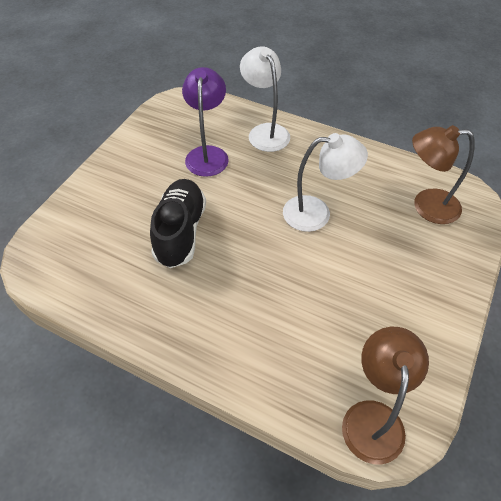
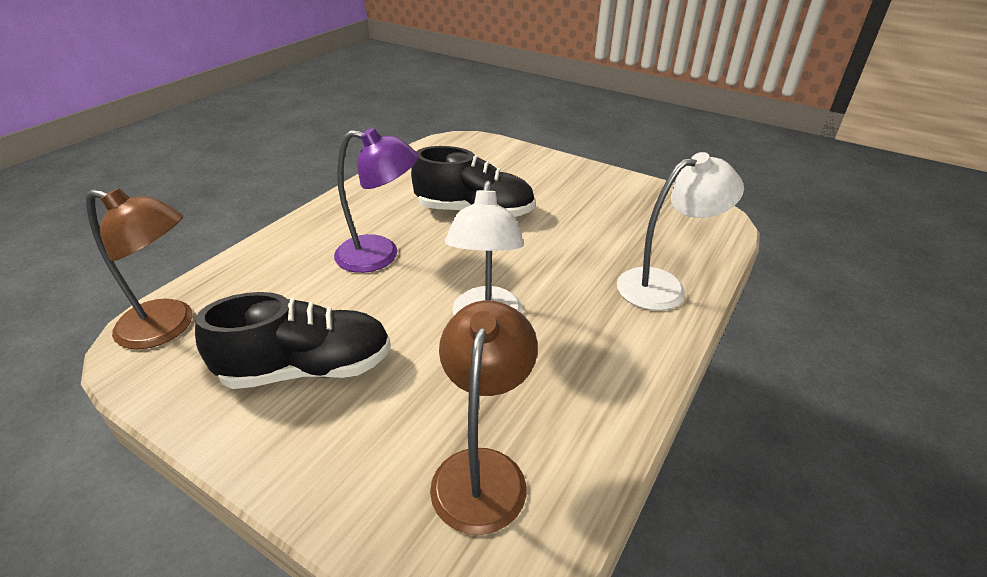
camera: 95 degrees right, 15 degrees down
purple lamp [182,67,229,177] -> purple lamp moved to [334,128,419,273]
none -> black shoe [195,292,391,389]

